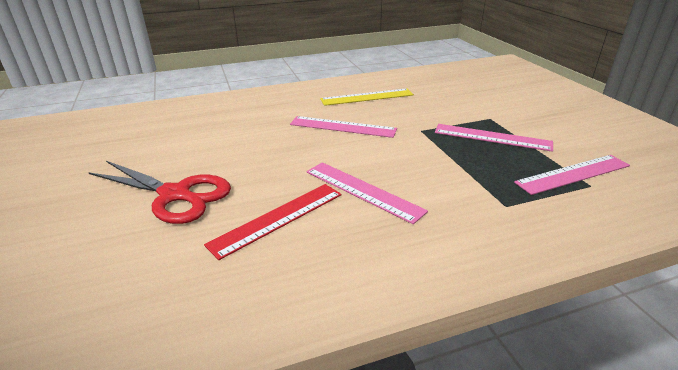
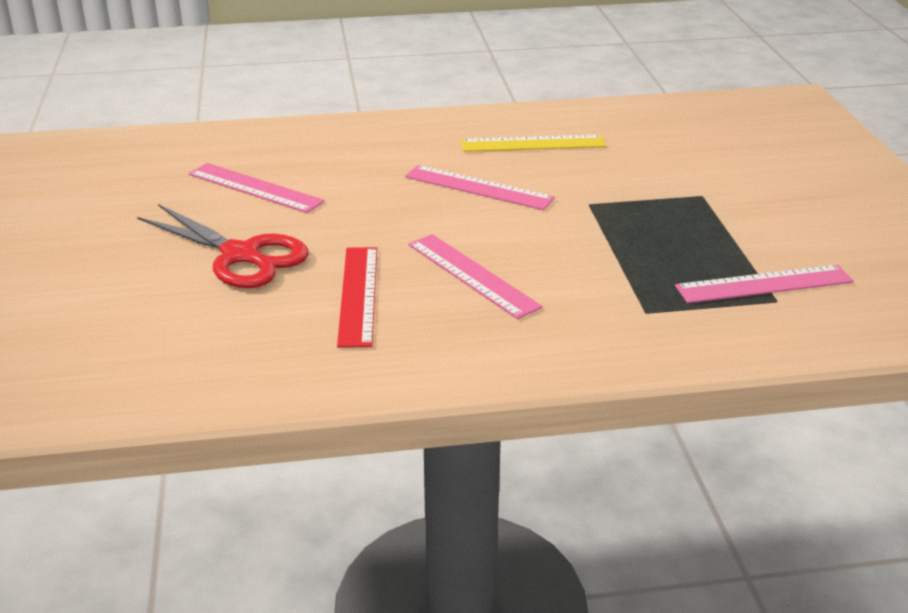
camera: 10 degrees right, 0 degrees up
red ruler [204,184,342,260] -> red ruler turned 60 degrees counterclockwise [337,247,377,348]
pink ruler [435,124,553,152] -> pink ruler moved to [189,163,325,213]

